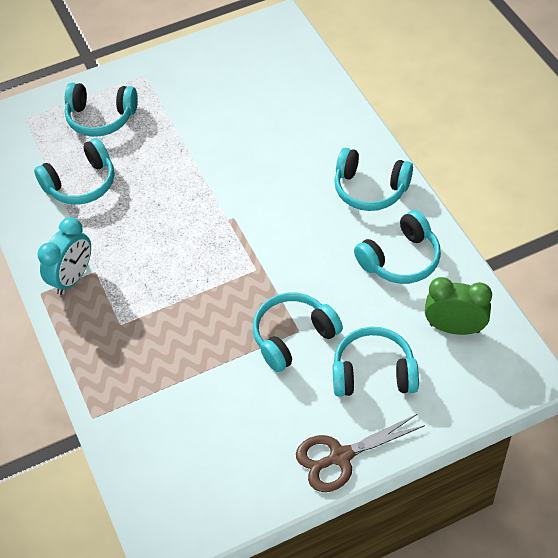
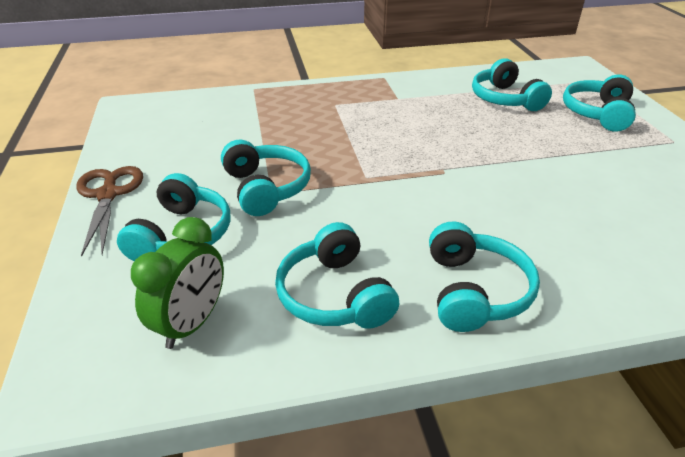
camera: 100 degrees right, 15 degrees down
turquoise clock [37,217,91,295] -> none
turquoise headphones [334,148,413,211] -> turquoise headphones turned 150 degrees clockwise [429,221,540,332]

